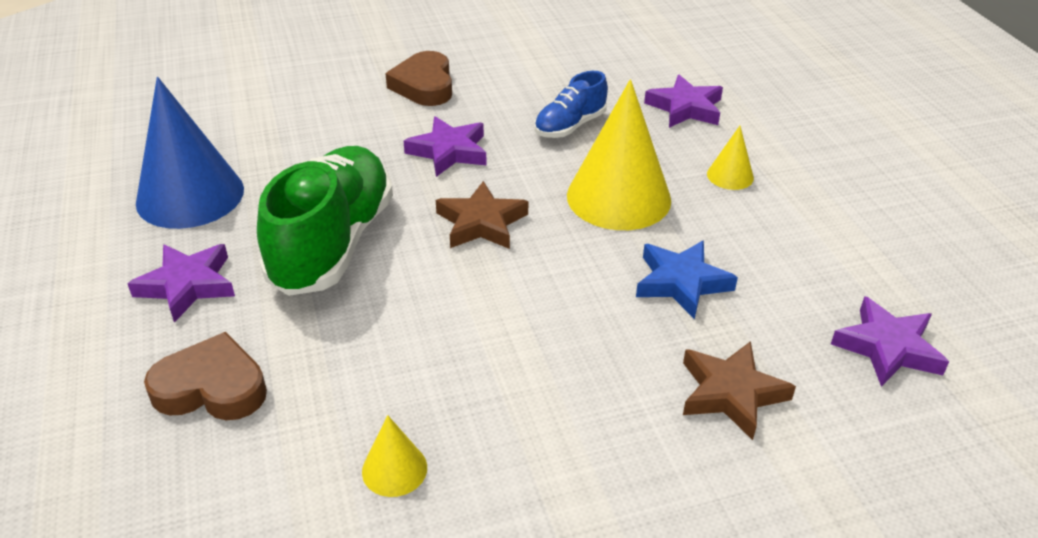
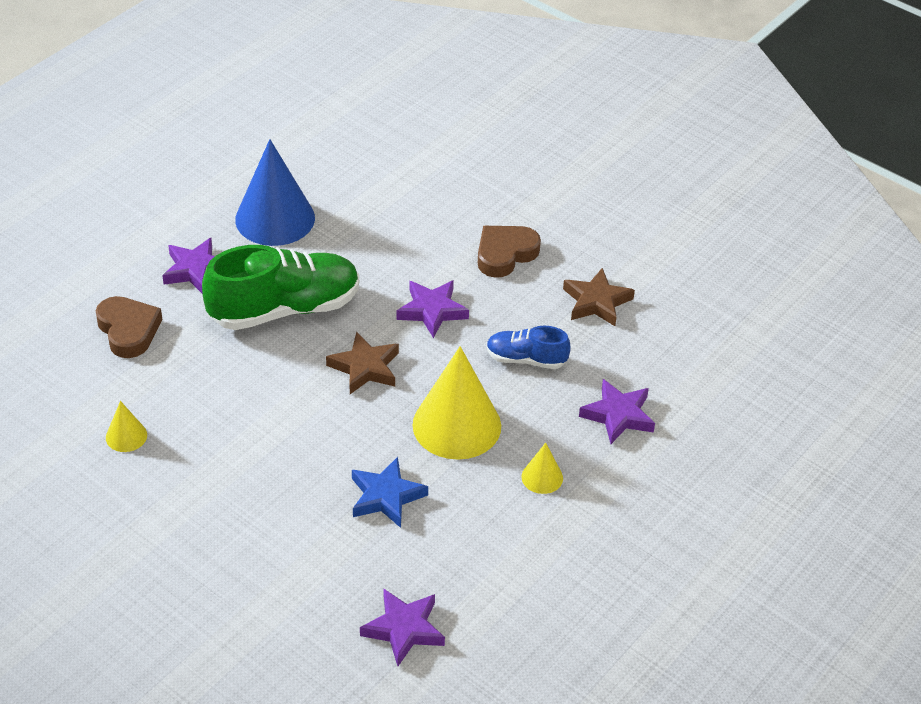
camera: 55 degrees right, 5 degrees up
brown star [683,341,796,440] -> brown star moved to [563,268,635,326]

